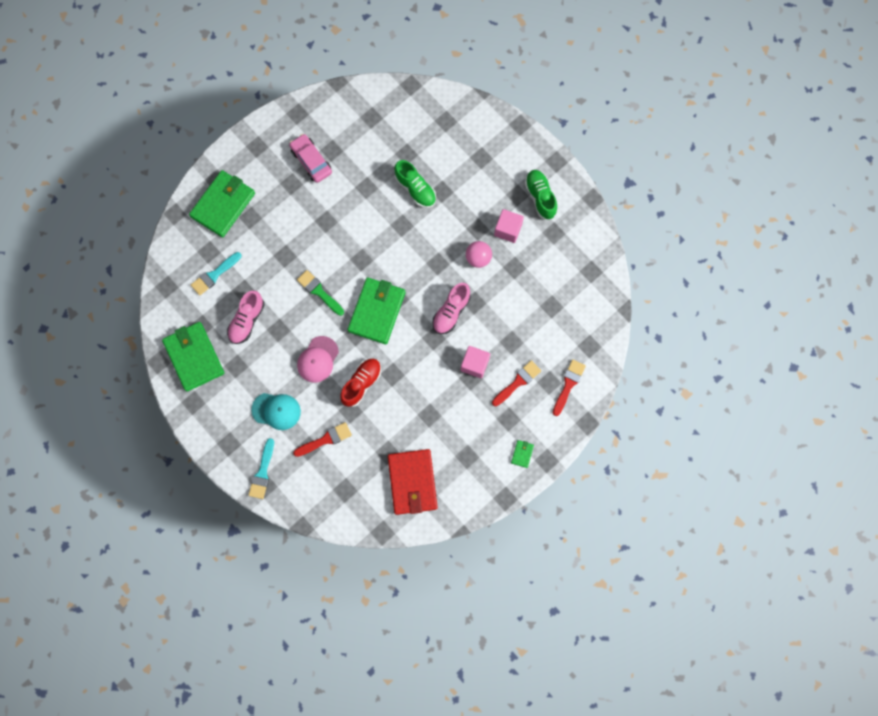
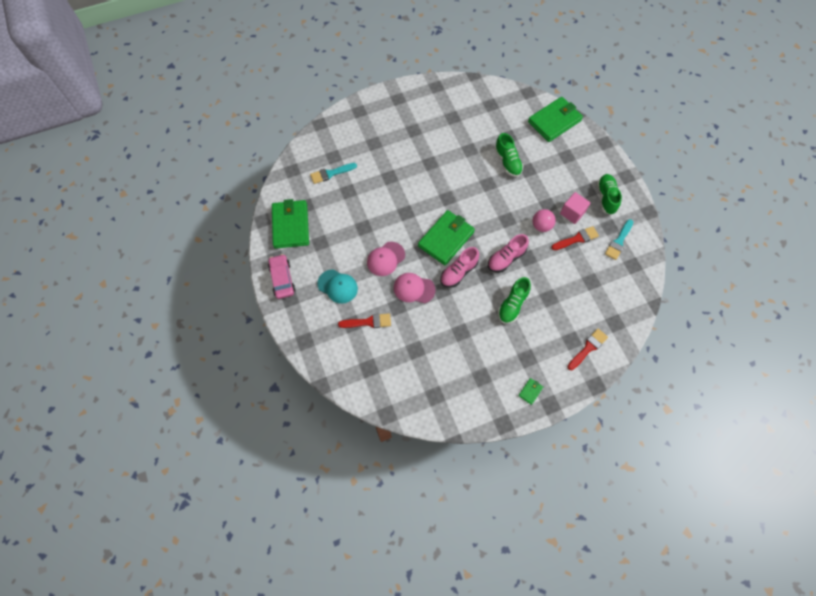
camera: 20 degrees right, 10 degrees down
green wallet [189,170,255,237] -> green wallet moved to [528,97,583,142]
pink shoe [227,291,265,344] -> pink shoe moved to [440,247,479,288]
turquoise brush [249,438,274,499] -> turquoise brush moved to [605,219,633,260]
pink car [289,134,332,183] -> pink car moved to [268,254,295,299]
green brush [297,270,344,316] -> none
red shoe [340,359,381,407] -> pink cap [393,273,436,303]
red wallet [388,449,438,515] -> none
pink cube [461,346,490,379] -> green shoe [498,277,531,324]
red brush [492,360,541,406] -> red brush moved to [551,226,599,250]

